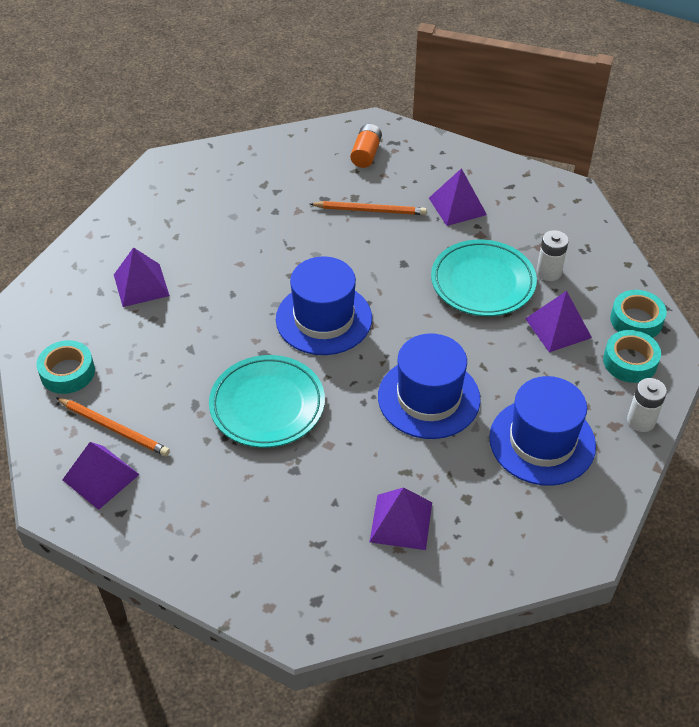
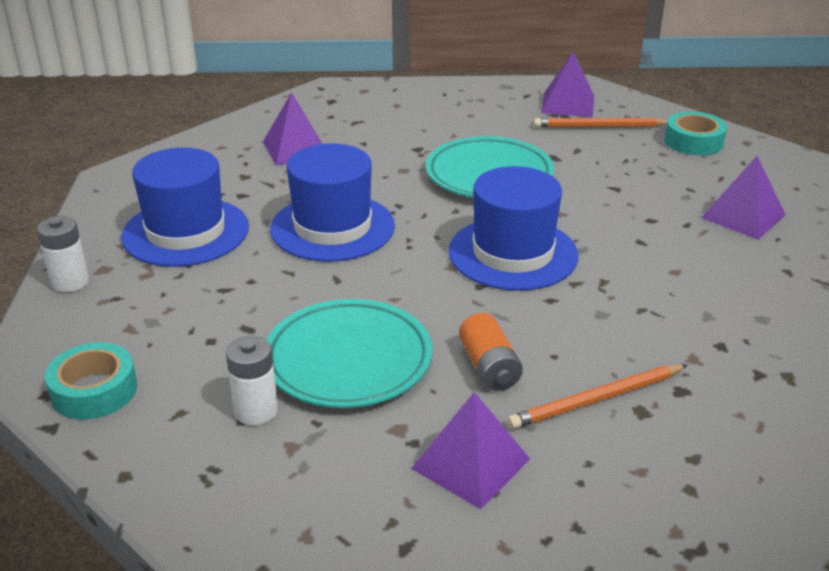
camera: 150 degrees right, 15 degrees down
orange battery [350,124,382,168] -> orange battery moved to [459,313,523,391]
purple pyramid [525,291,592,352] -> none
turquoise tape [603,330,661,383] -> none

